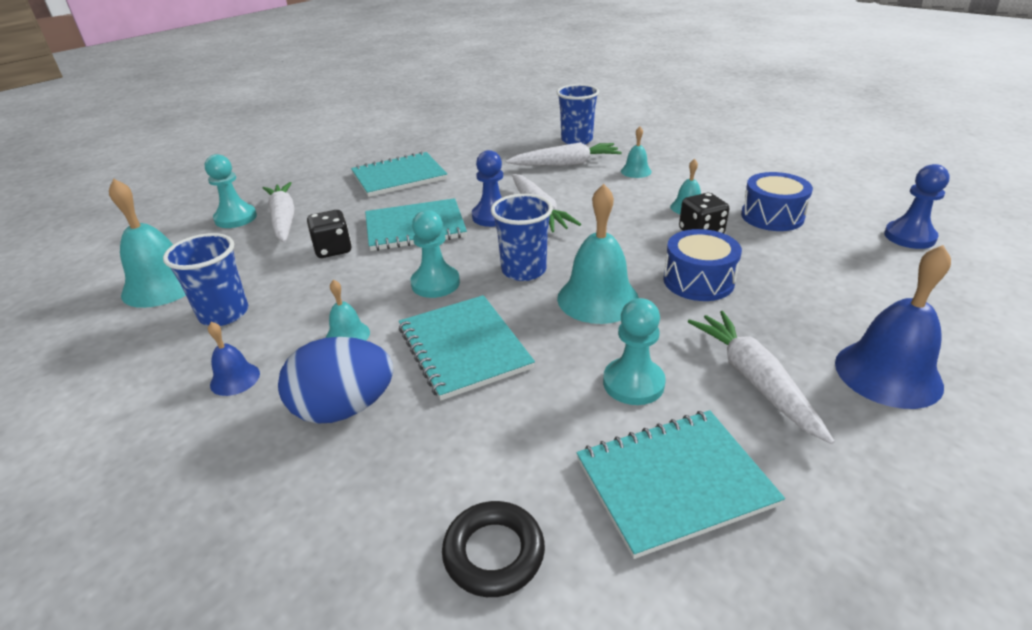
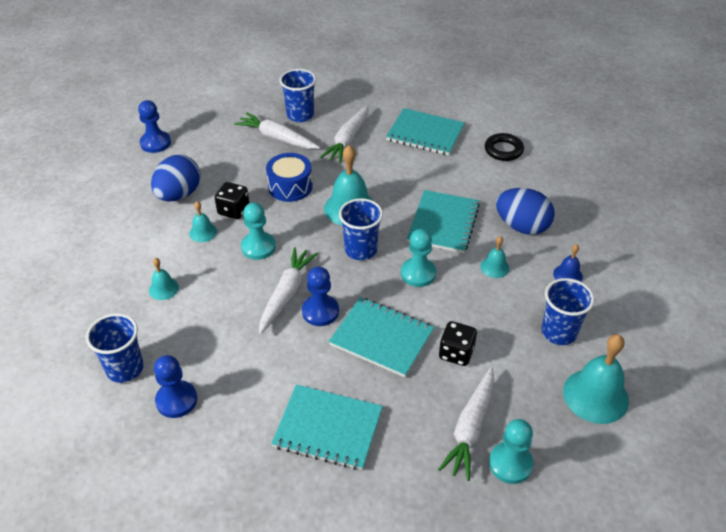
camera: 140 degrees left, 10 degrees up
white carrot [506,142,622,166] -> white carrot moved to [234,112,320,149]
turquoise pawn [603,298,666,405] -> turquoise pawn moved to [241,202,276,260]
blue drum [741,172,813,231] -> blue egg [151,155,201,201]
blue bell [835,245,951,409] -> blue cup [279,69,316,122]
none -> blue pawn [154,355,197,418]

